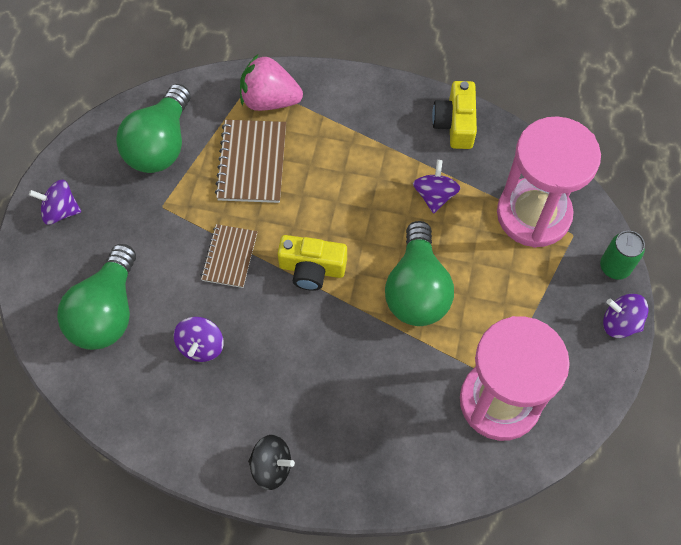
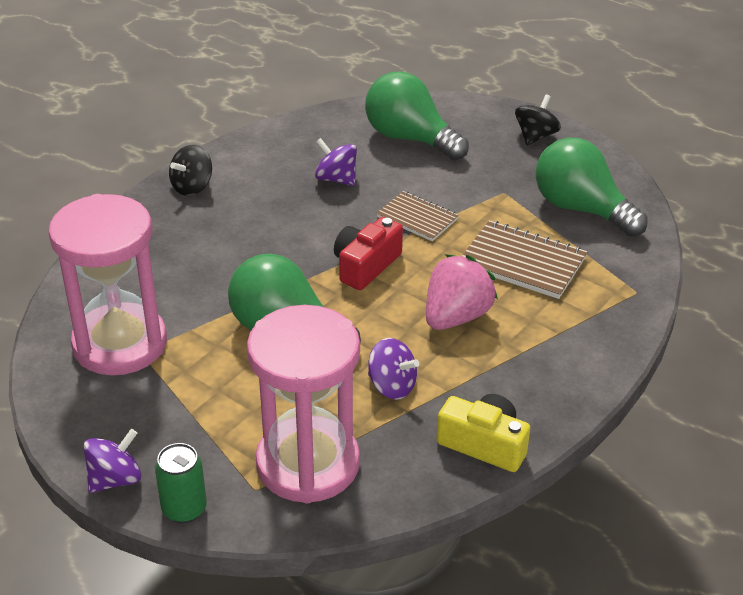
camera: 115 degrees right, 25 degrees down
purple spinning top [29,180,81,225] -> black spinning top [515,94,561,145]
pink strawberry [240,54,303,111] -> pink strawberry moved to [426,254,498,330]
yellow camera [277,235,347,291] -> red camera [334,217,403,290]

